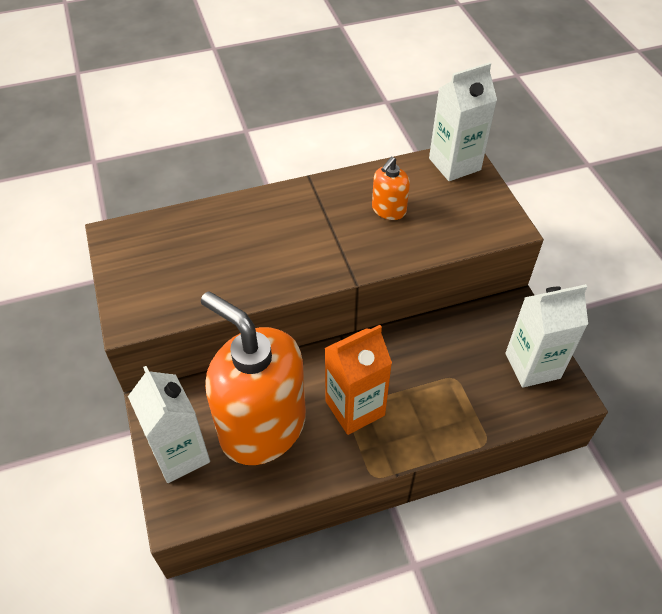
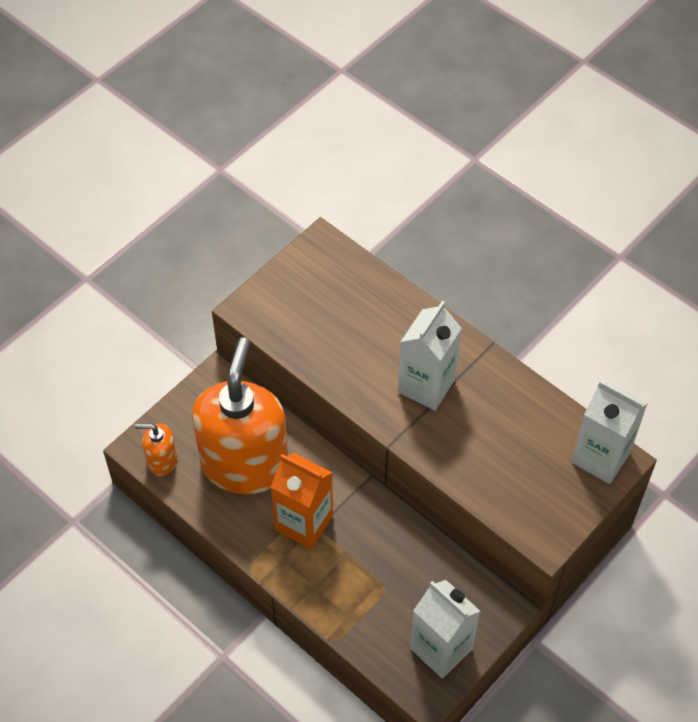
camera: 60 degrees right, 5 degrees up
white carton [128,366,210,483] -> white carton moved to [398,301,462,411]
orange soap dispenser [372,157,410,220] -> orange soap dispenser moved to [135,423,177,476]

